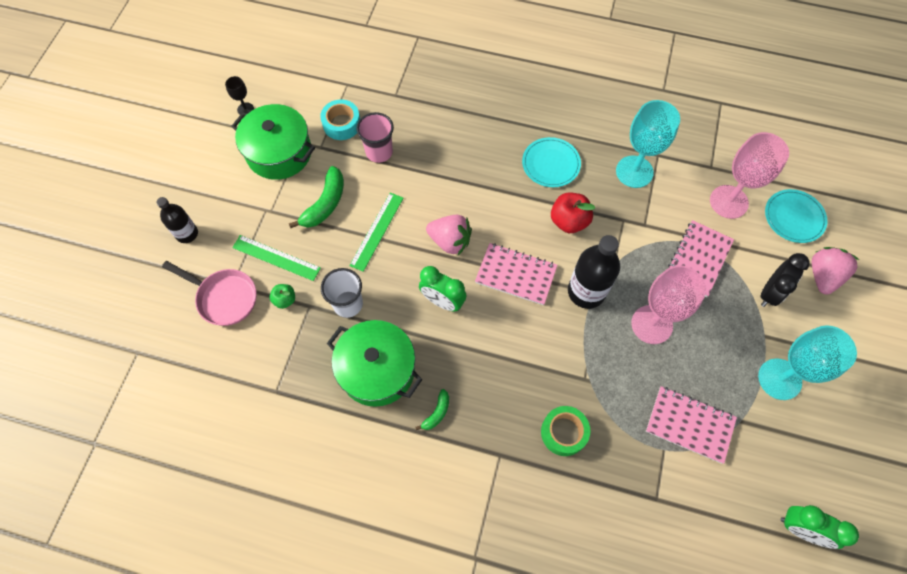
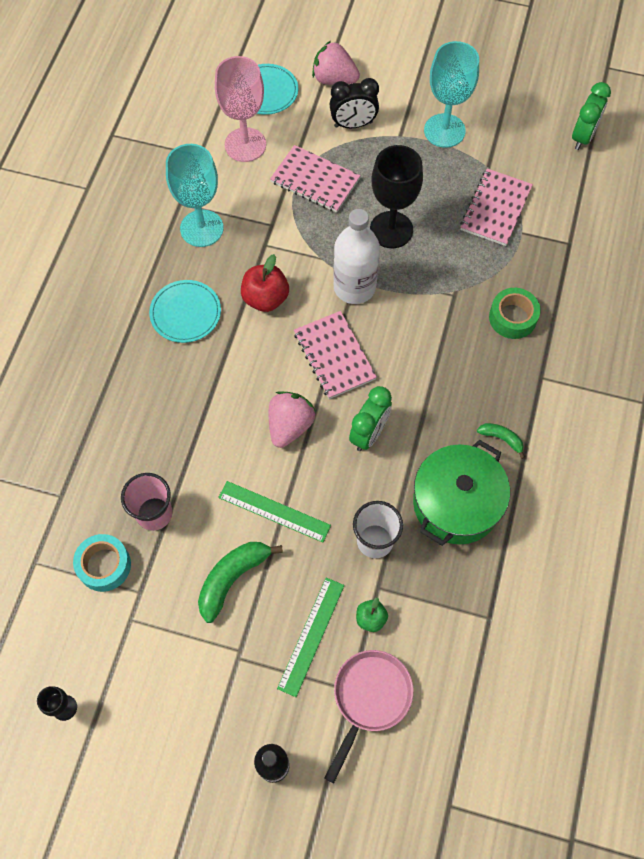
camera: 90 degrees left, 0 degrees up
green pot [231,104,315,180] -> none
green banana [289,166,344,228] -> green banana turned 75 degrees counterclockwise [198,542,283,623]
pink notebook [475,243,557,305] -> pink notebook turned 45 degrees counterclockwise [294,311,377,399]
black bottle [568,235,620,309] -> white bottle [333,209,380,304]
pink goblet [631,265,706,344] -> black goblet [370,145,423,248]
black clock [760,253,810,307] -> black clock turned 135 degrees clockwise [330,78,379,128]

